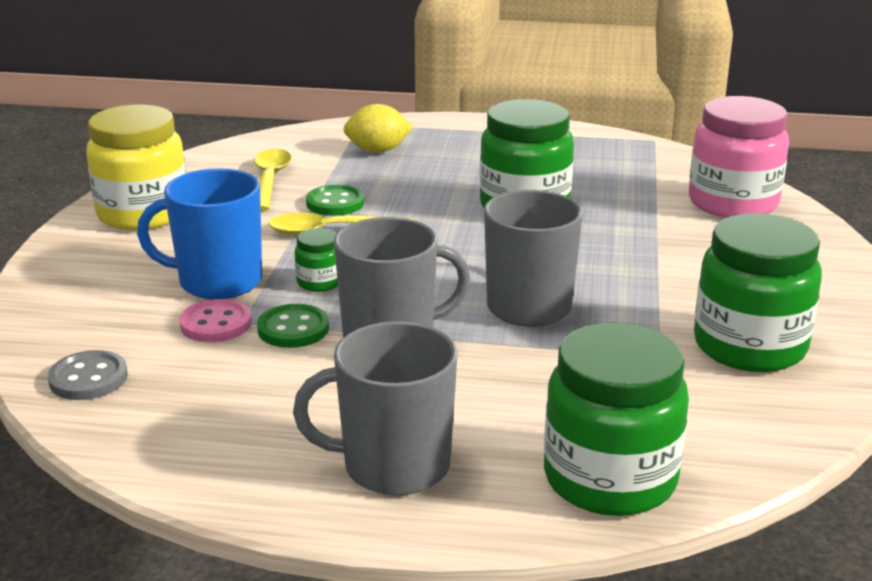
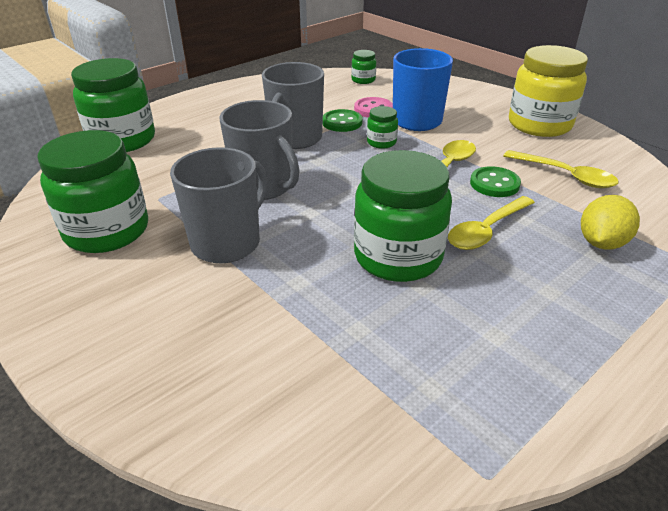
camera: 130 degrees right, 10 degrees up
grey button [48,350,128,400] -> green jar [351,50,376,84]
grey mug [293,321,458,495] -> grey mug moved to [170,147,268,263]
pink jar [689,96,789,218] -> none
none -> yellow spoon [448,196,535,250]

